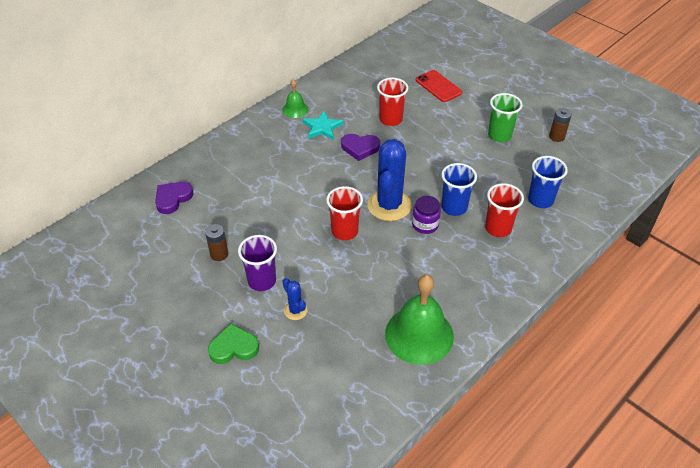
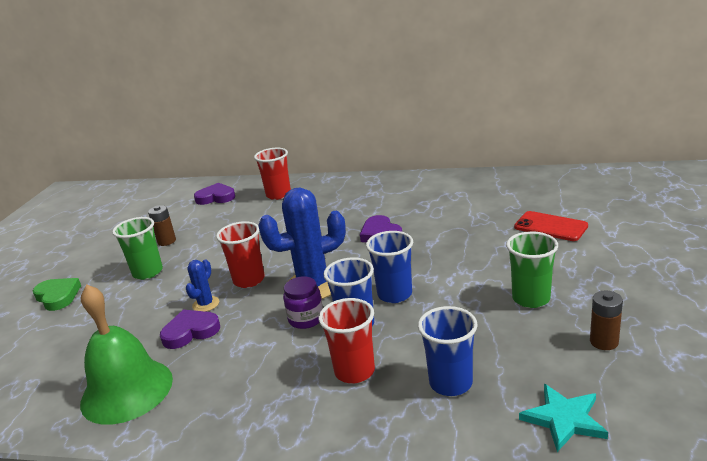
camera: 60 degrees right, 20 degrees down
purple cup [238,235,277,291] -> green cup [112,217,163,280]
green bell [282,79,308,118] -> none
blue cactus [282,278,308,320] -> blue cactus moved to [186,259,219,312]
turquoise star [302,111,344,140] -> turquoise star moved to [519,384,608,452]
red cup [377,78,408,126] -> red cup moved to [254,148,291,200]
red phone [416,70,462,102] -> red phone turned 75 degrees counterclockwise [514,211,588,241]
none -> purple heart [160,310,220,349]
none -> blue cup [366,231,413,303]

